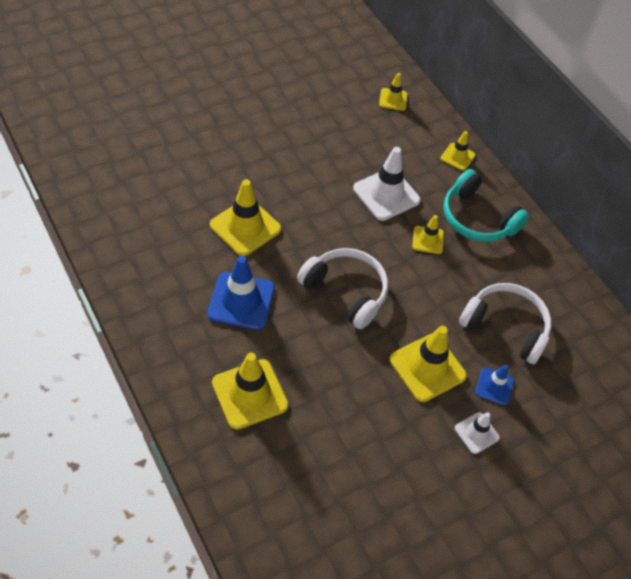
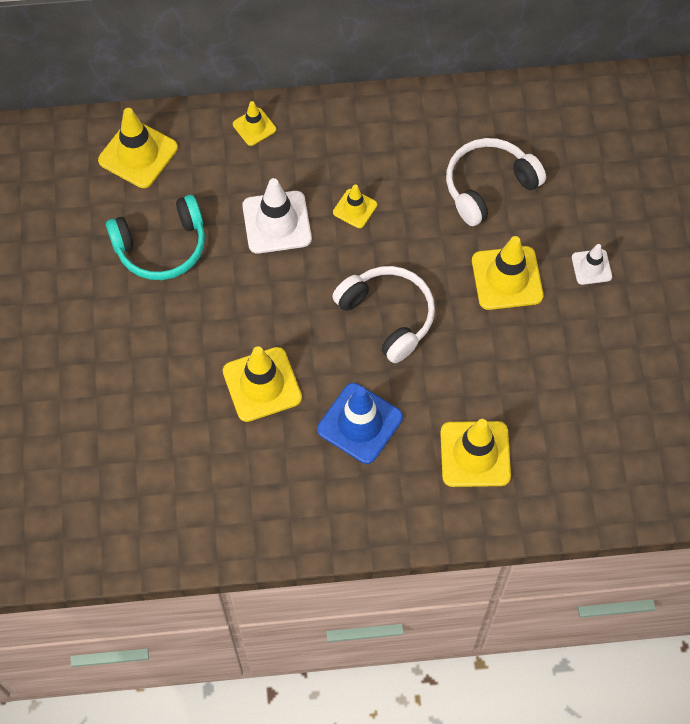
camera: 60 degrees left, 10 degrees up
white headphones [297,248,388,329] -> white headphones turned 75 degrees clockwise [332,266,435,363]
yellow traffic cone [379,73,408,111] -> yellow traffic cone [98,108,178,188], size x1.80
turquoise headphones [443,169,529,242] -> turquoise headphones moved to [106,195,205,280]
blue traffic cone [475,365,514,406] -> none

